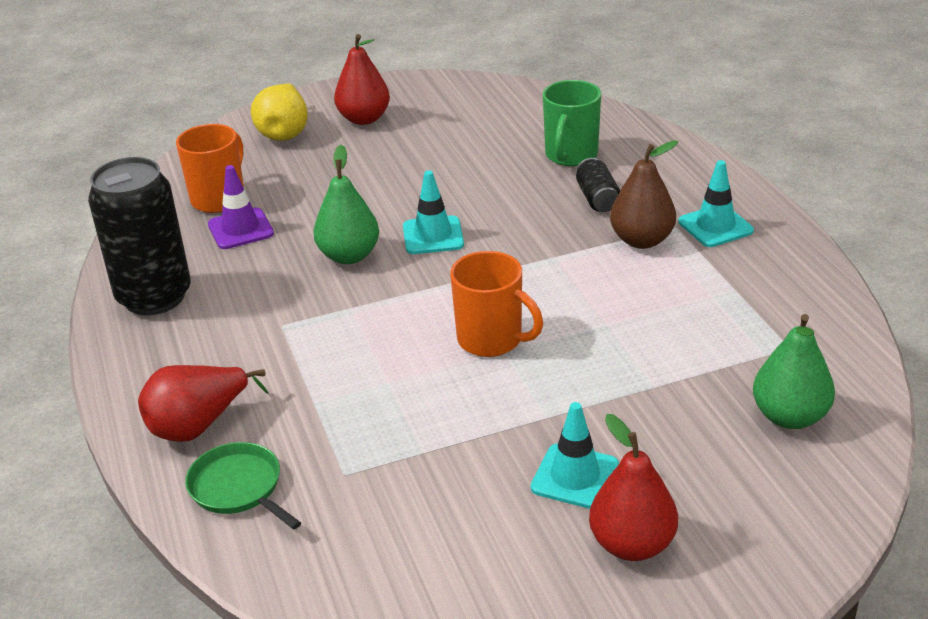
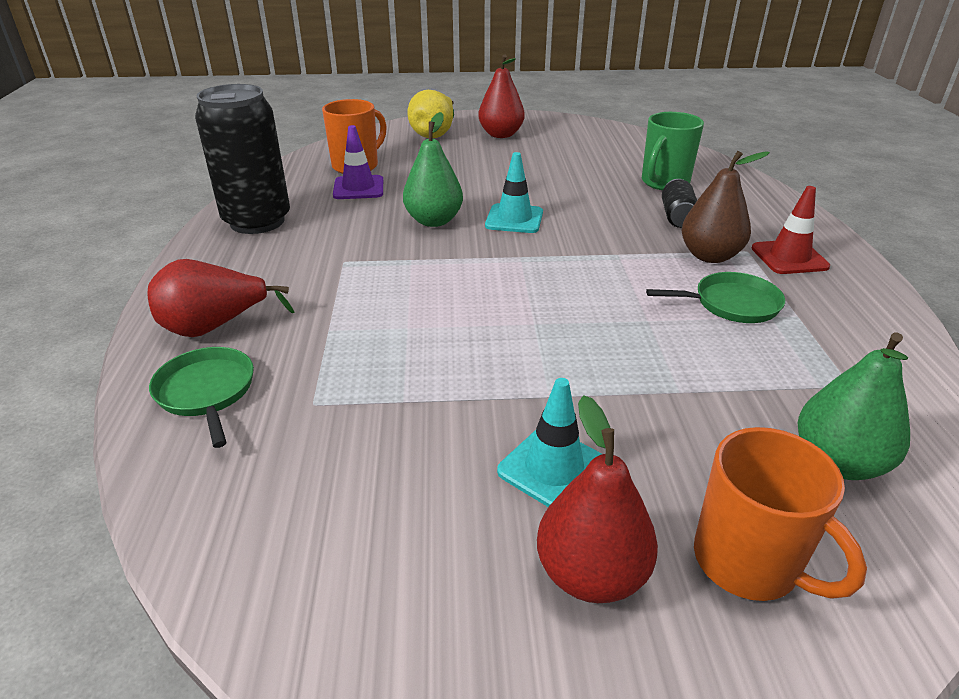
camera: 15 degrees right, 0 degrees up
orange mug [450,251,543,357] -> orange mug moved to [694,427,867,601]
turquoise traffic cone [678,160,754,247] -> red traffic cone [751,186,830,274]
none -> green pan [646,272,785,323]

